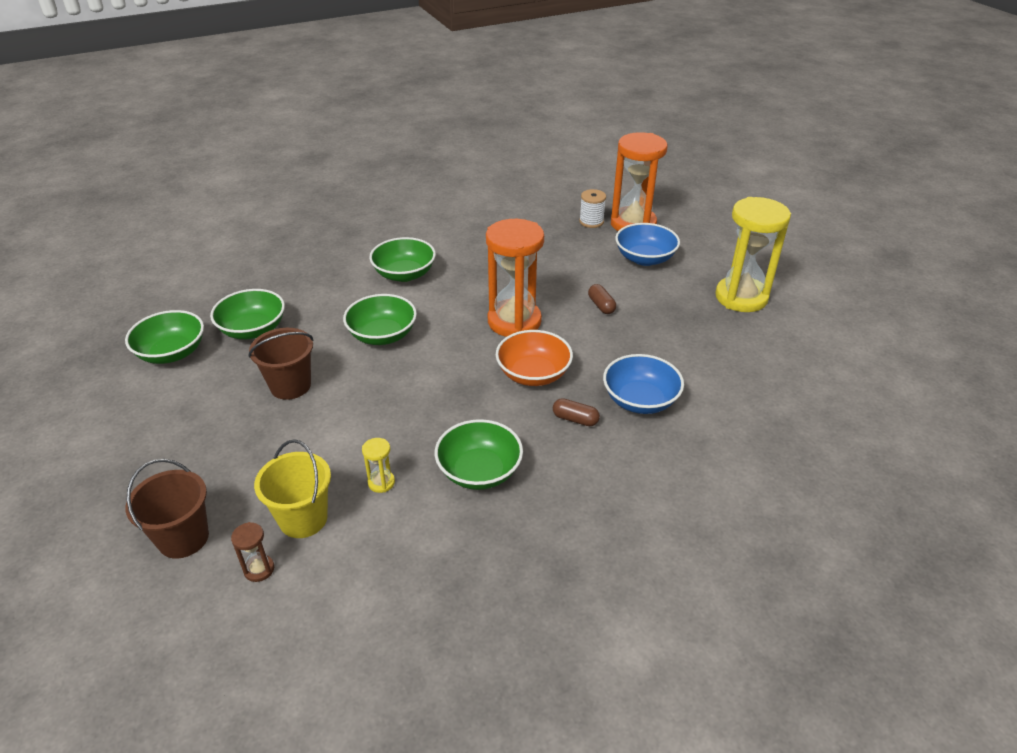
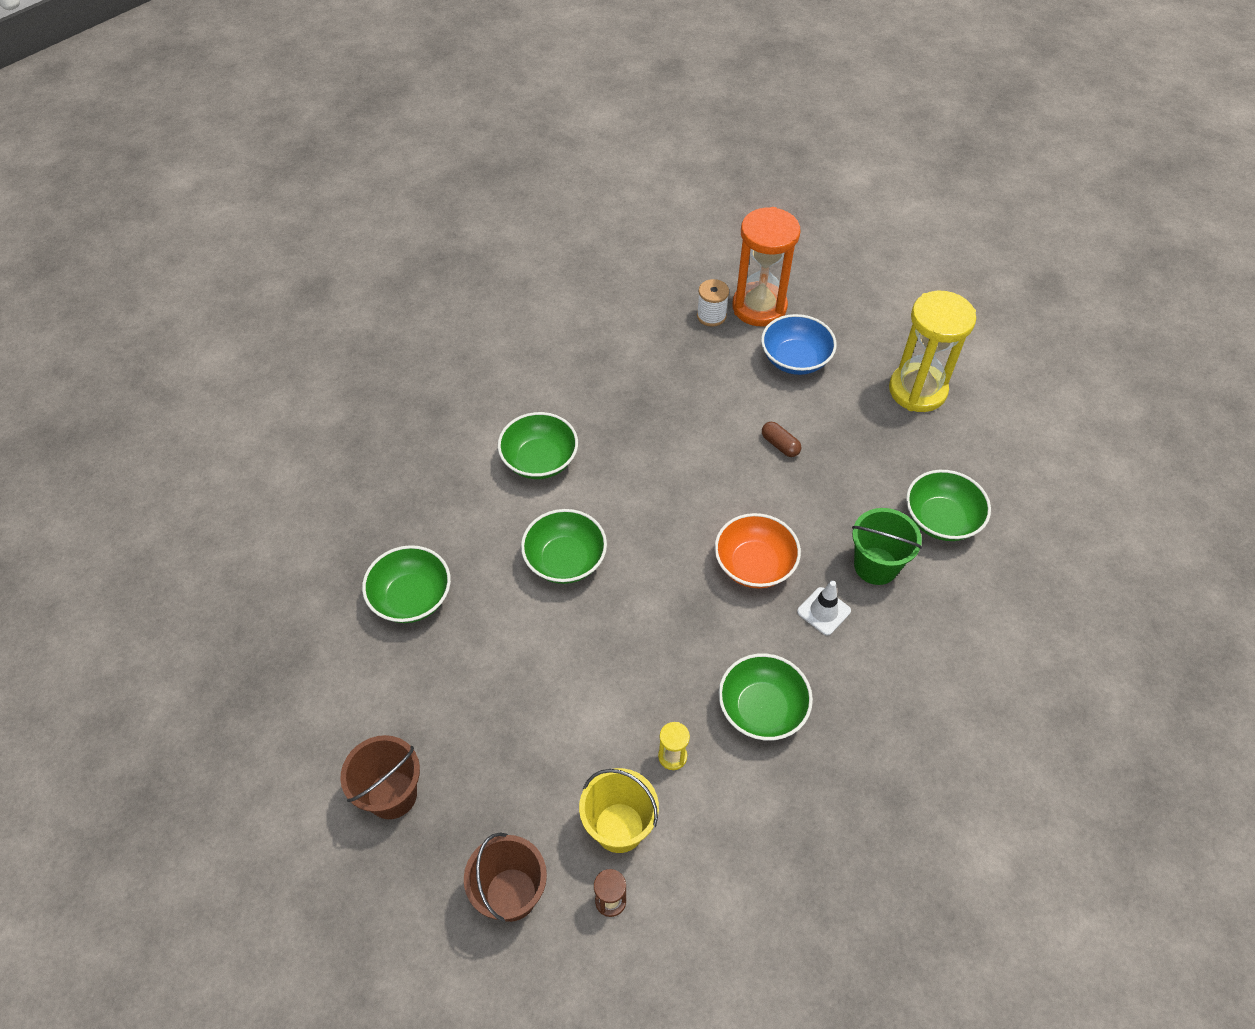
camera: 20 degrees left, 15 degrees up
green bowl [125,310,204,364] -> green bowl moved to [906,470,991,541]
brown bucket [249,328,314,400] -> brown bucket moved to [340,735,420,819]
orange hourglass [486,219,544,337] -> none
brown capsule [553,398,600,426] -> white traffic cone [797,581,851,636]
blue bowl [603,354,684,414] -> green bucket [852,508,922,585]

